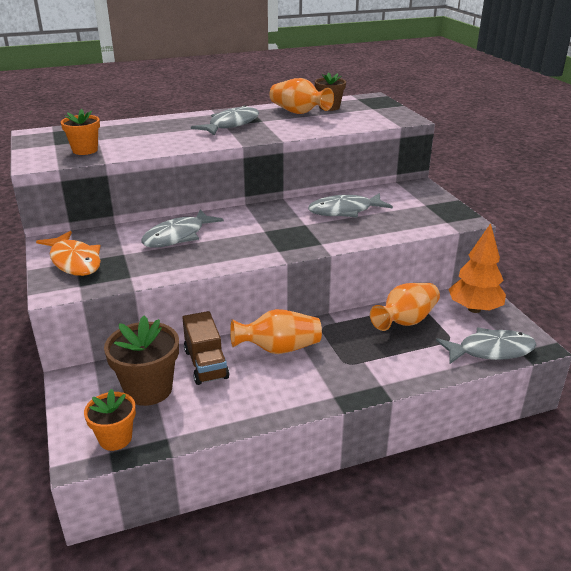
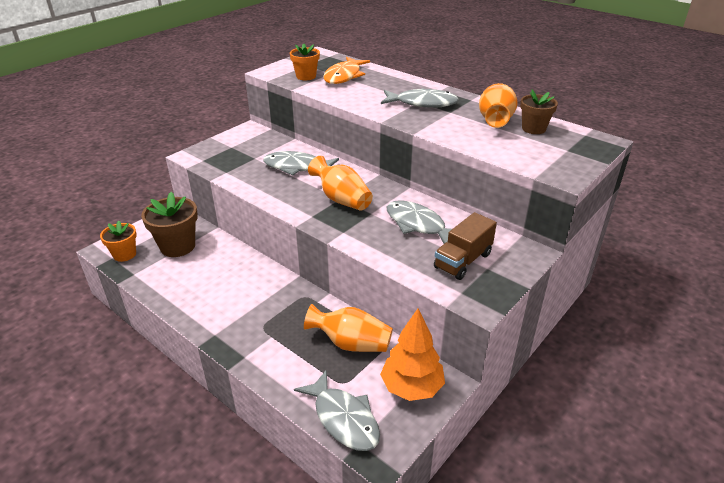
camera: 60 degrees right, 5 degrees up
orange fish [36,231,101,276] -> orange fish moved to [323,57,370,84]
brown truck [182,311,229,385] -> brown truck moved to [434,212,497,280]
orange vase [230,309,322,354] -> orange vase moved to [308,156,373,211]

